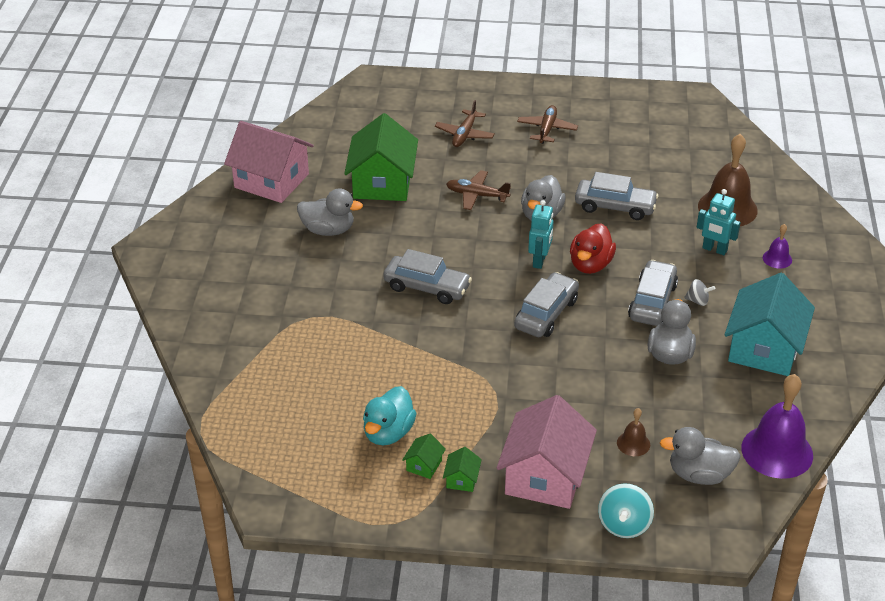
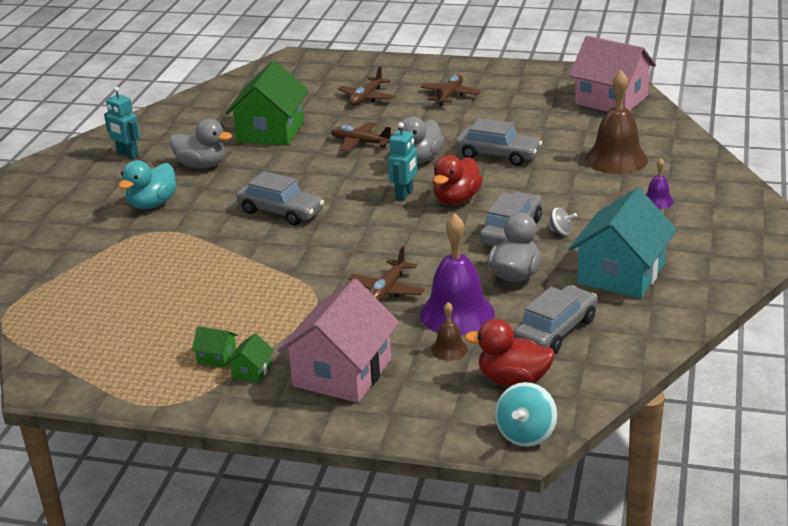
camera: 10 degrees right, 10 degrees down
pink house [224,121,314,203] -> pink house moved to [569,36,656,112]
turquoise duck [363,386,417,445] -> turquoise duck moved to [118,160,177,209]
green house [402,434,446,479] -> green house turned 75 degrees clockwise [192,326,238,368]
grey car [514,272,579,337] -> grey car moved to [514,285,597,354]
turquoise spinning top [598,483,654,538] -> turquoise spinning top moved to [495,382,557,447]
grey duck [660,427,741,485] -> red duck [464,319,555,386]
turquoise robot [697,189,741,255] -> turquoise robot moved to [104,87,140,159]
purple bell [741,374,813,479] -> purple bell moved to [420,213,495,335]
none -> brown plane [348,246,425,302]

